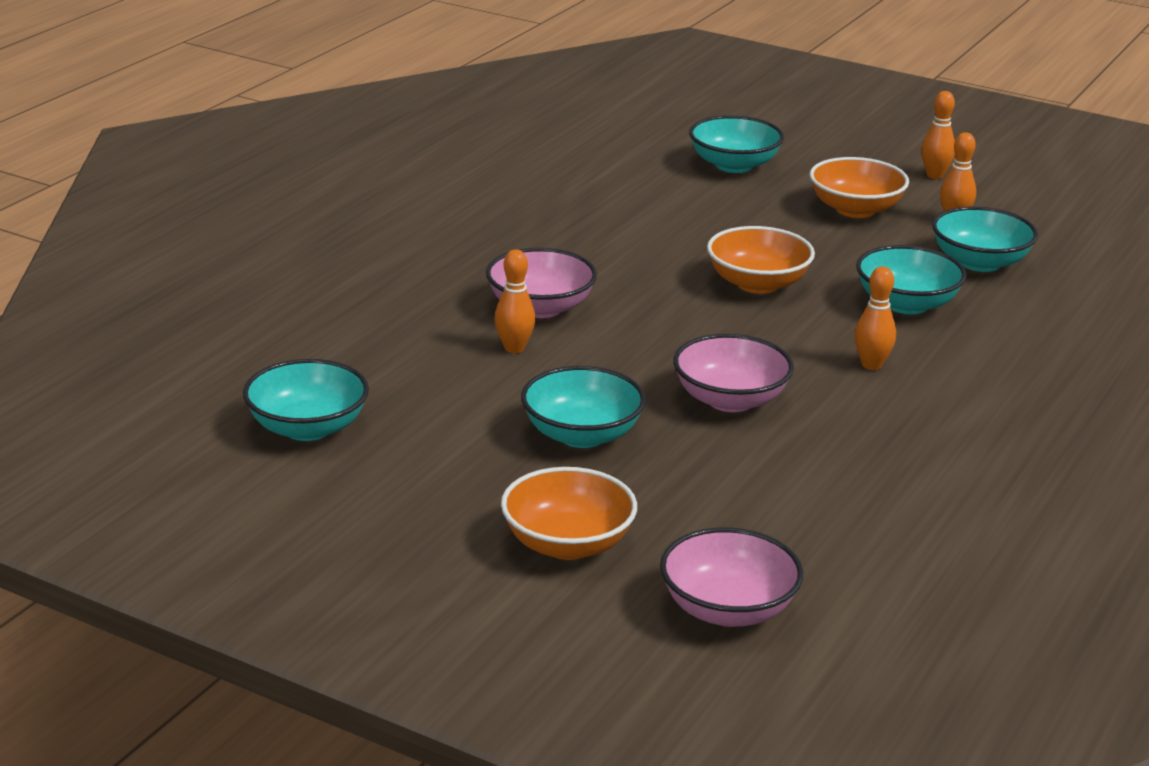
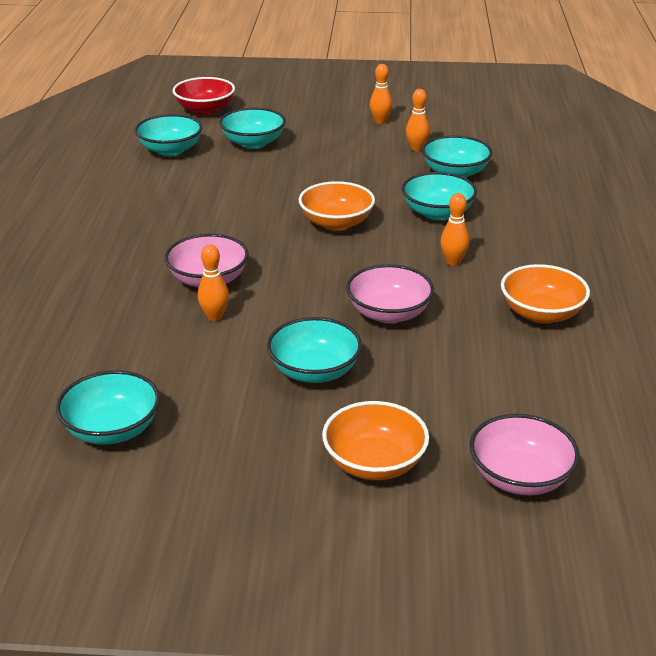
camera: 25 degrees left, 5 degrees up
orange bowl [810,157,909,218] -> orange bowl moved to [501,264,590,324]
none -> turquoise bowl [135,114,202,156]
none -> red bowl [173,77,235,115]

